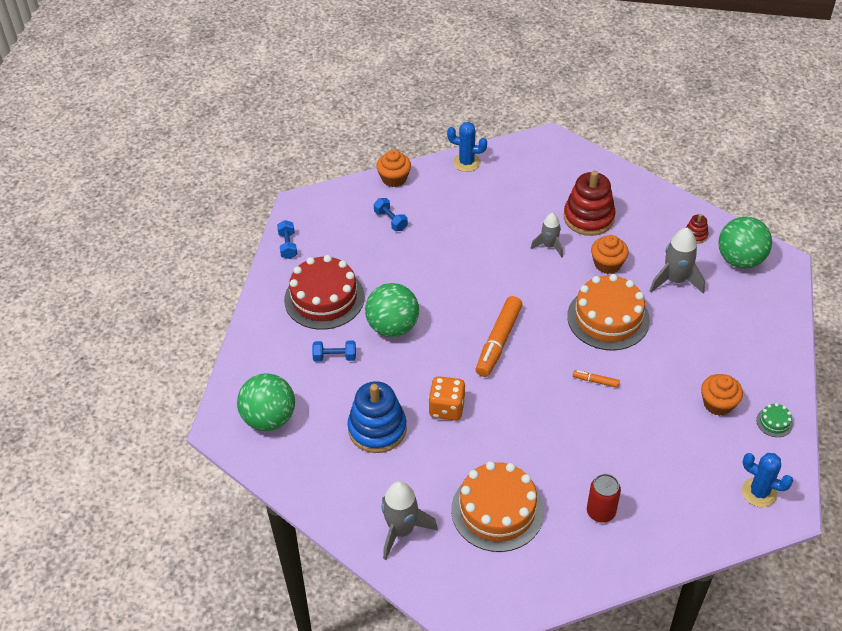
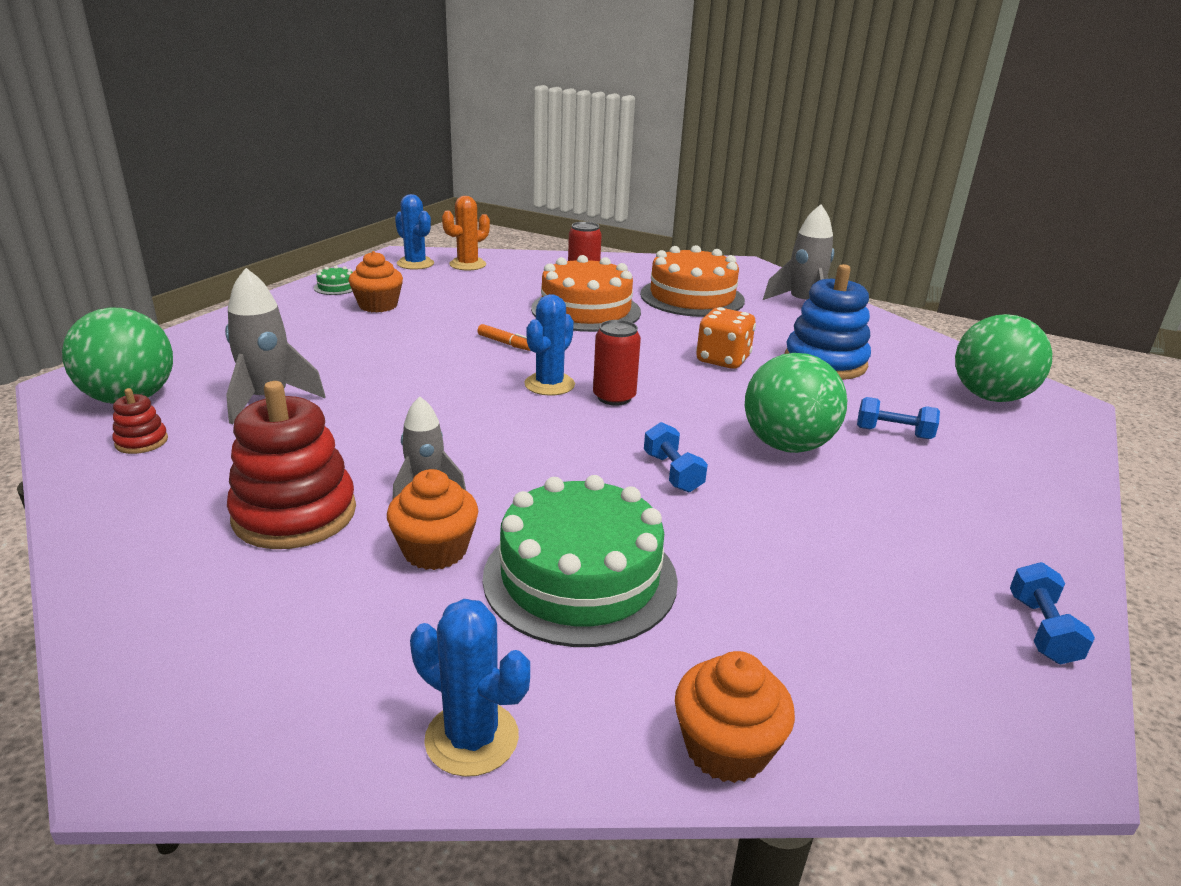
camera: 165 degrees left, 20 degrees down
red cake [284,255,365,330] -> none
blue dumbbell [374,198,408,231] -> blue dumbbell moved to [644,422,708,492]
orange marker [476,296,522,377] -> red can [593,320,641,405]
orange cake [567,274,650,350] -> orange cake moved to [531,255,641,332]
orange cupcake [591,235,629,274] -> orange cupcake moved to [387,469,478,570]
none -> orange cactus [442,196,490,270]
none -> green cake [483,475,678,647]
none -> blue cactus [524,294,575,396]

